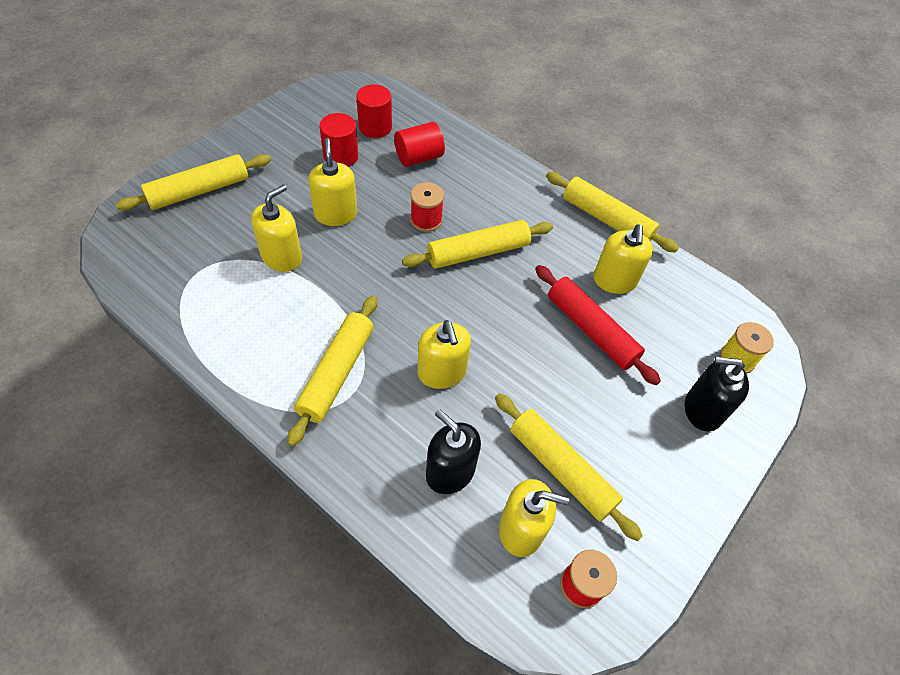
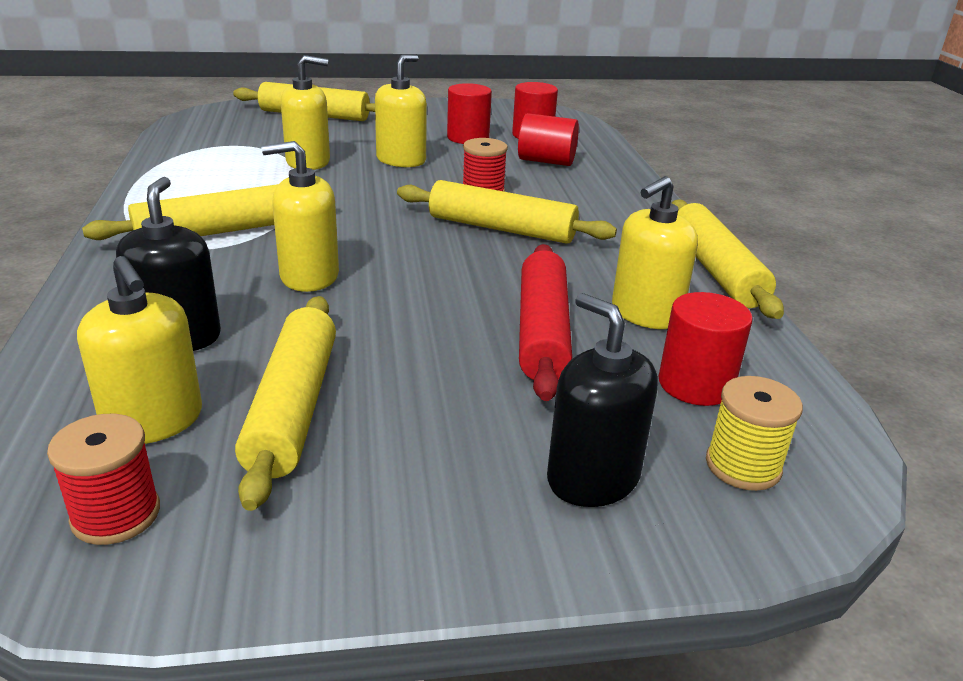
camera: 45 degrees right, 25 degrees down
yellow soap dispenser [417,320,471,389] -> yellow soap dispenser turned 60 degrees clockwise [262,141,339,292]
none -> red cylinder [659,292,753,406]

